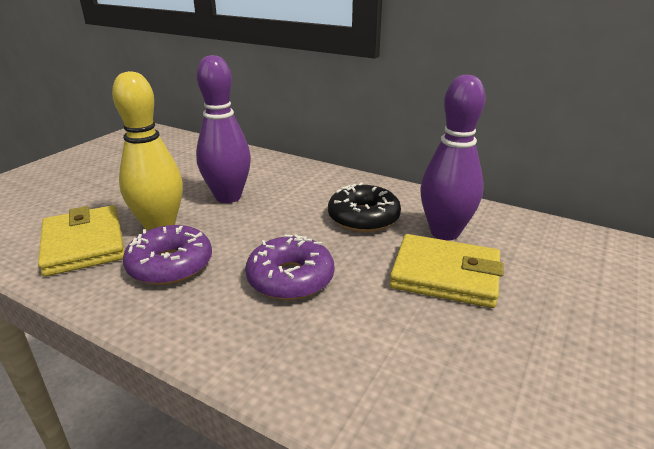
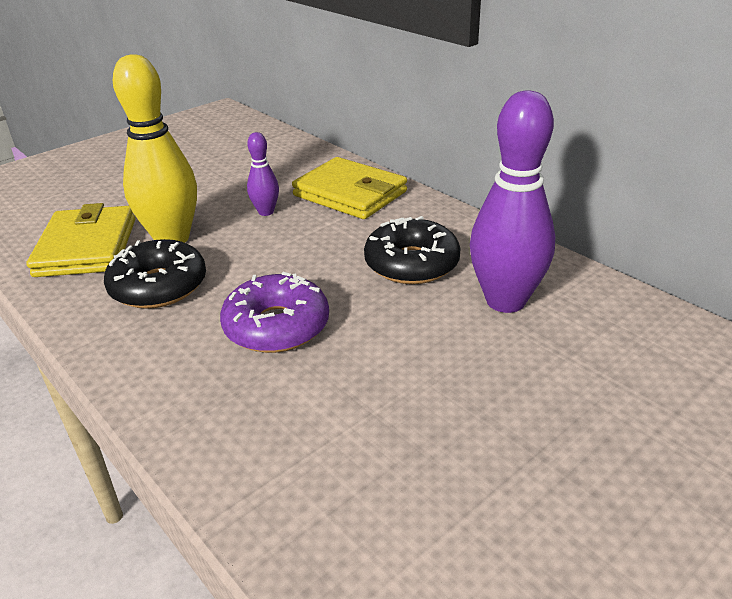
camera: 20 degrees right, 5 degrees up
purple donut [123,225,212,285] -> black donut [104,239,206,309]
purple bowling pin [196,55,251,203] -> purple bowling pin [247,132,279,216], size x0.49
yellow wallet [389,234,504,308] -> yellow wallet moved to [292,157,407,219]

